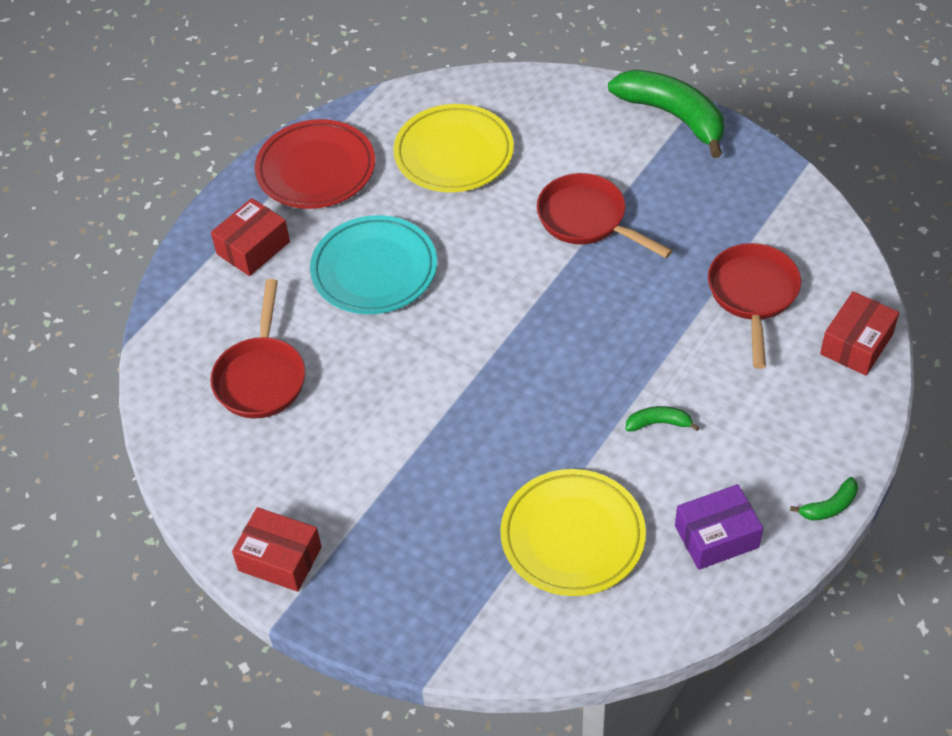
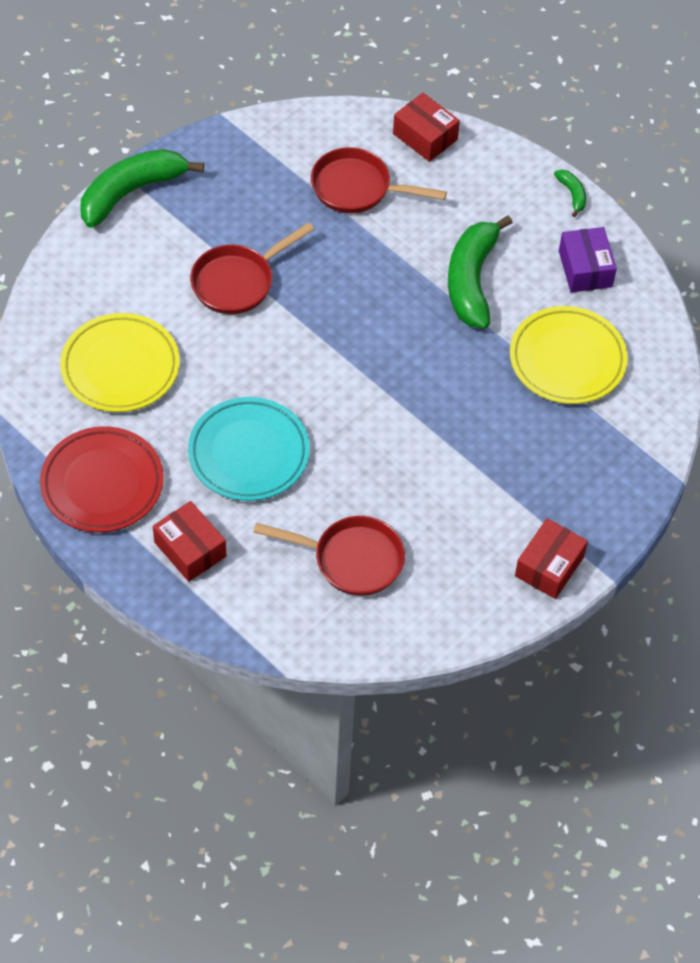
camera: 85 degrees left, 5 degrees up
green banana [626,406,700,432] -> green banana [448,215,513,328], size x2.30

